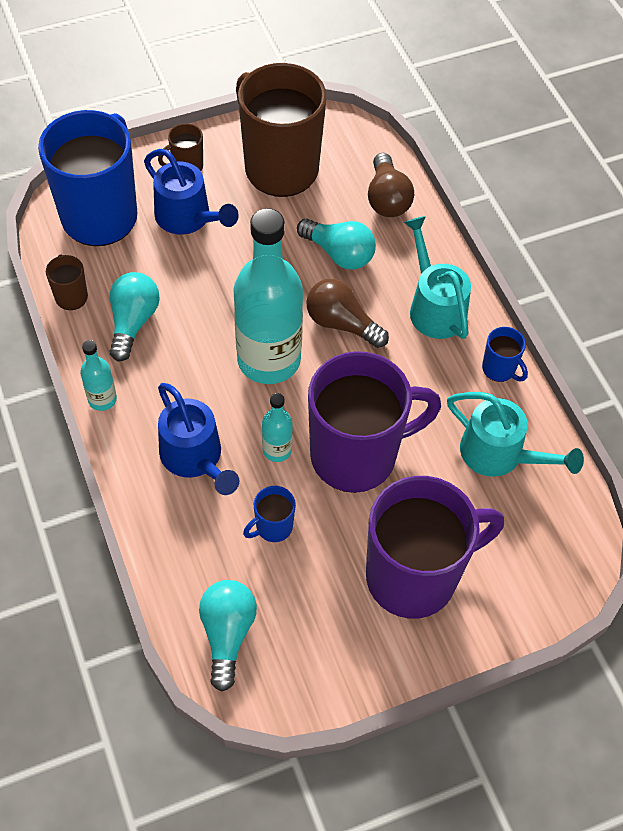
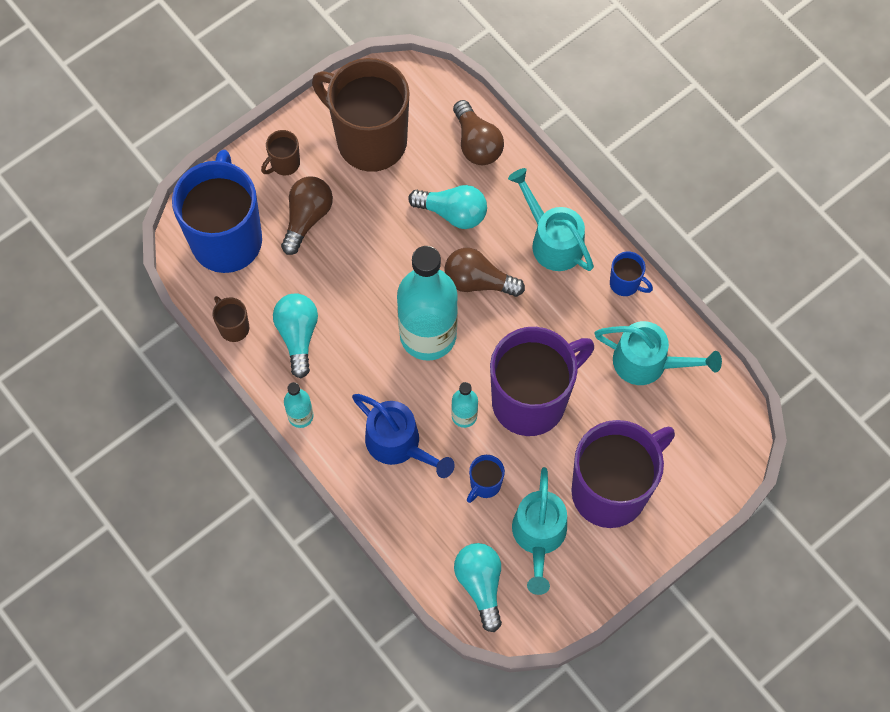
camera: 15 degrees left, 10 degrees up
blue watering can [144,149,239,235] -> brown light bulb [281,177,333,255]
none -> turquoise watering can [512,467,567,595]

